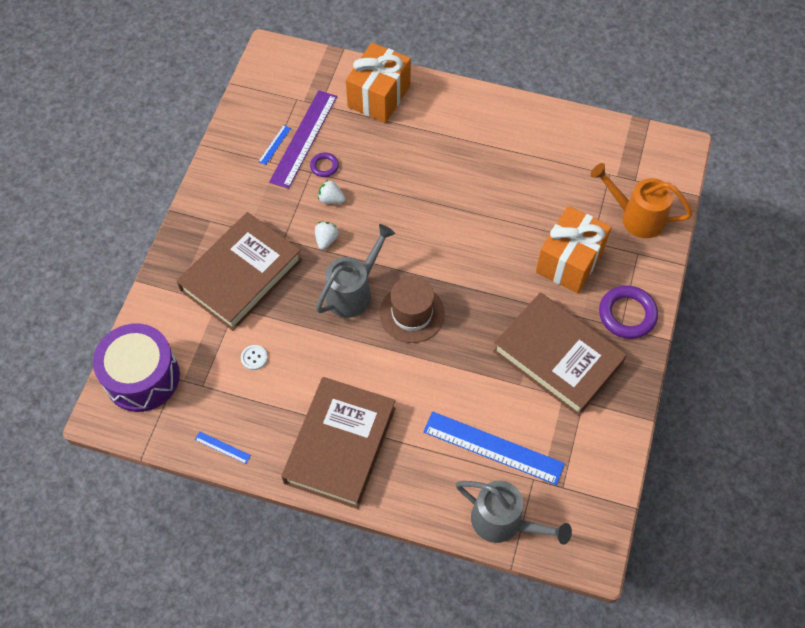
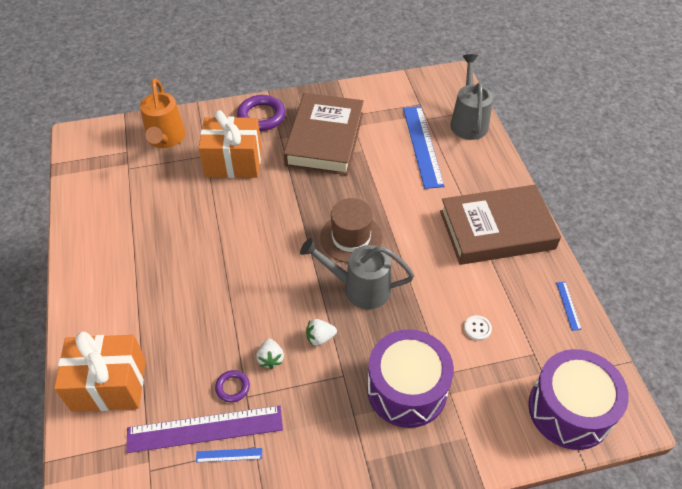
camera: 120 degrees left, 10 degrees down
brown book [176,212,302,331] -> purple drum [367,329,454,428]

